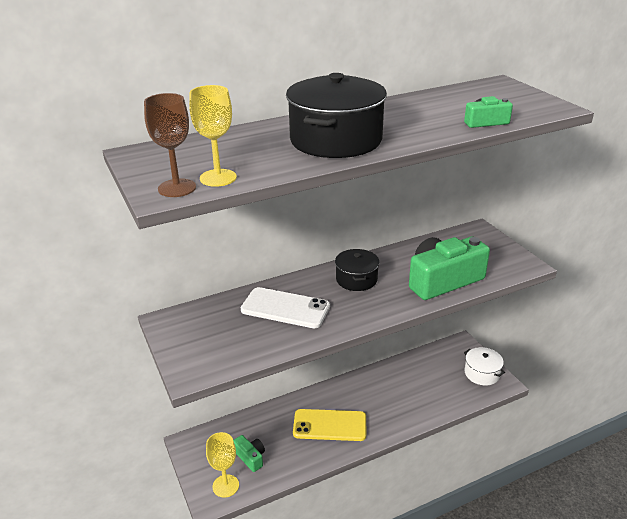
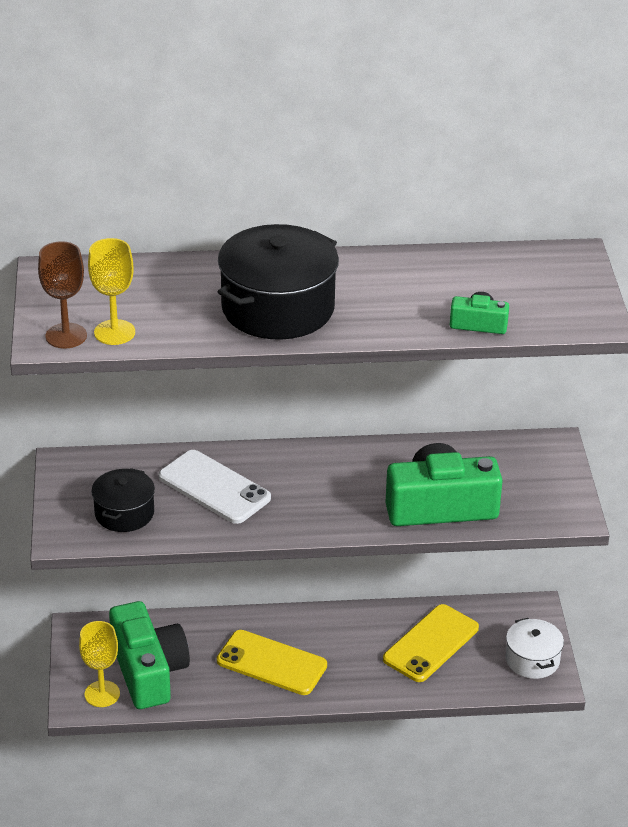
camera: 20 degrees right, 5 degrees up
green camera [233,435,265,472] -> green camera [109,601,190,709], size x2.11
black pot [335,249,379,291] -> black pot moved to [91,468,155,532]
none -> yellow phone [383,604,479,682]

